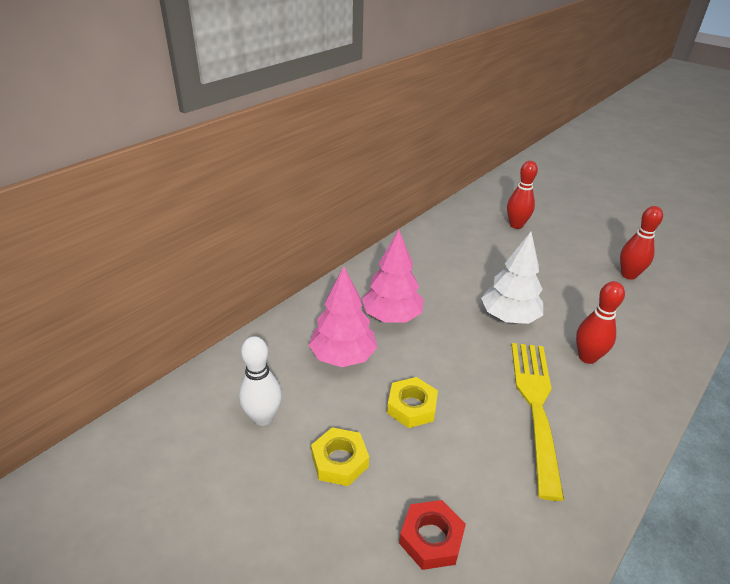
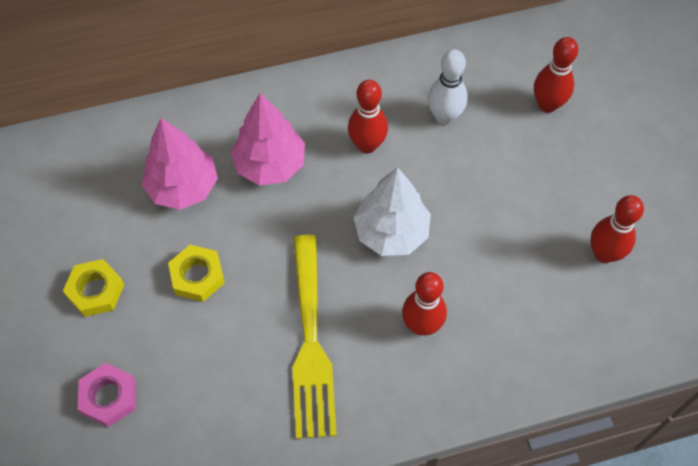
camera: 35 degrees right, 25 degrees up
white bowling pin [239,336,282,426] -> white bowling pin moved to [428,49,468,125]
red nut [399,500,466,570] -> pink nut [78,363,136,427]
yellow fork [511,343,564,501] -> yellow fork turned 135 degrees clockwise [292,235,337,439]
none -> red bowling pin [348,80,388,153]

